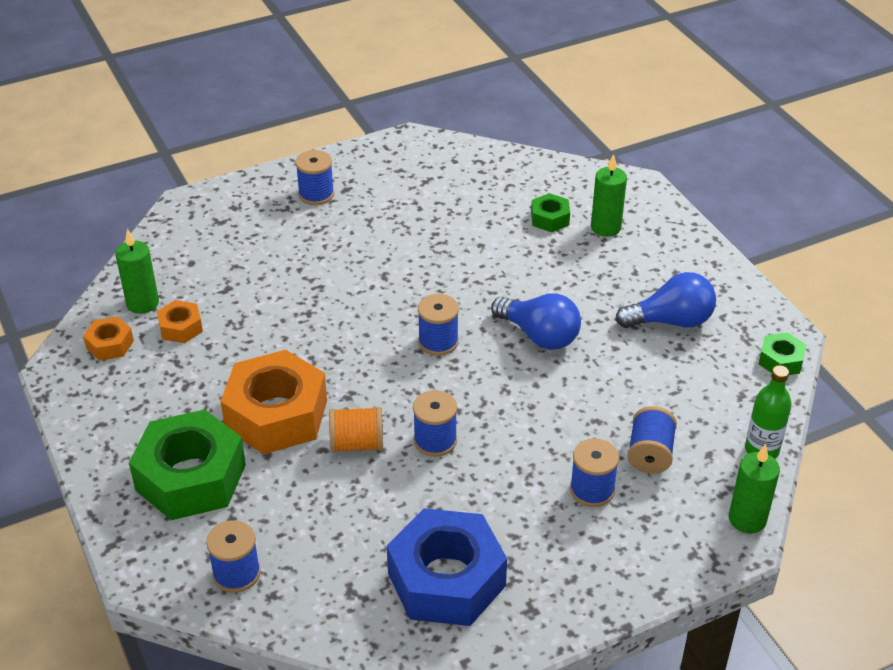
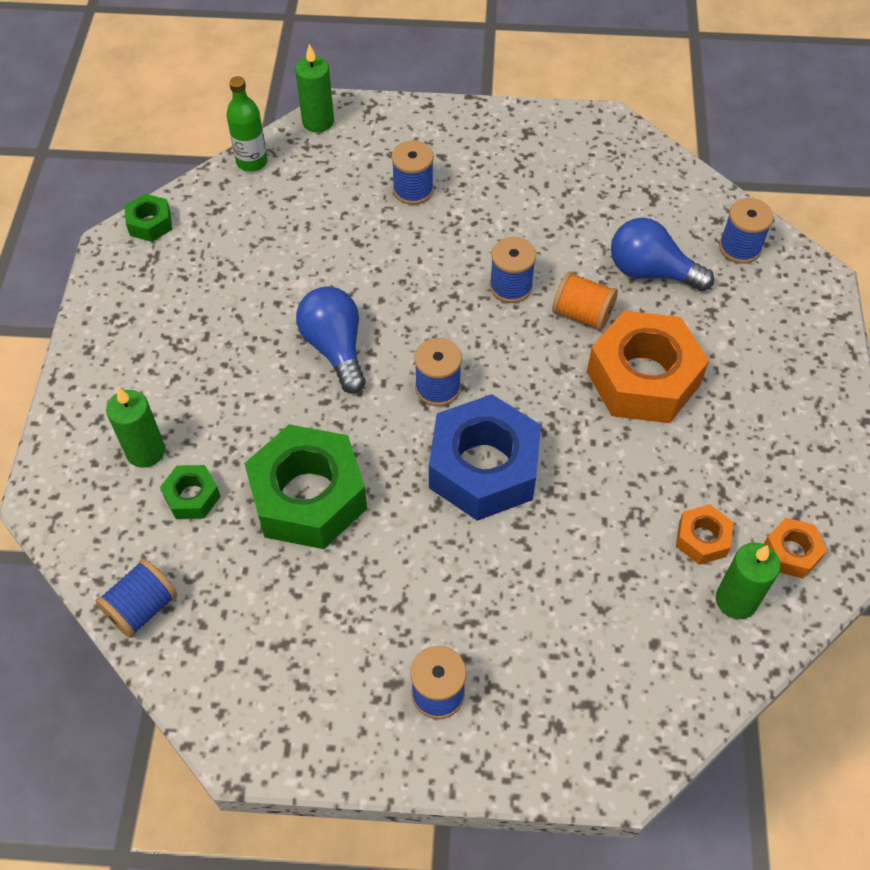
camera: 150 degrees left, 15 degrees up
green nut [129,409,246,520] -> green nut moved to [244,424,367,549]
blue nut [387,508,507,626] -> blue nut moved to [429,394,541,521]
blue light bulb [615,272,716,328] -> blue light bulb moved to [611,218,714,291]
blue spool [627,406,677,474] -> blue spool moved to [95,558,177,638]

